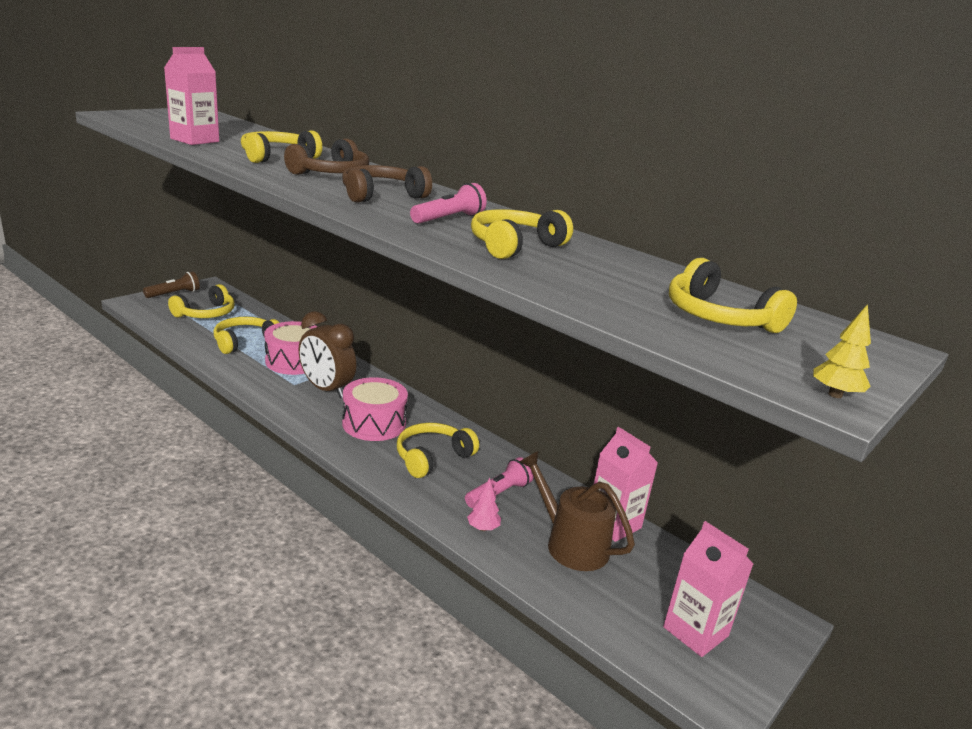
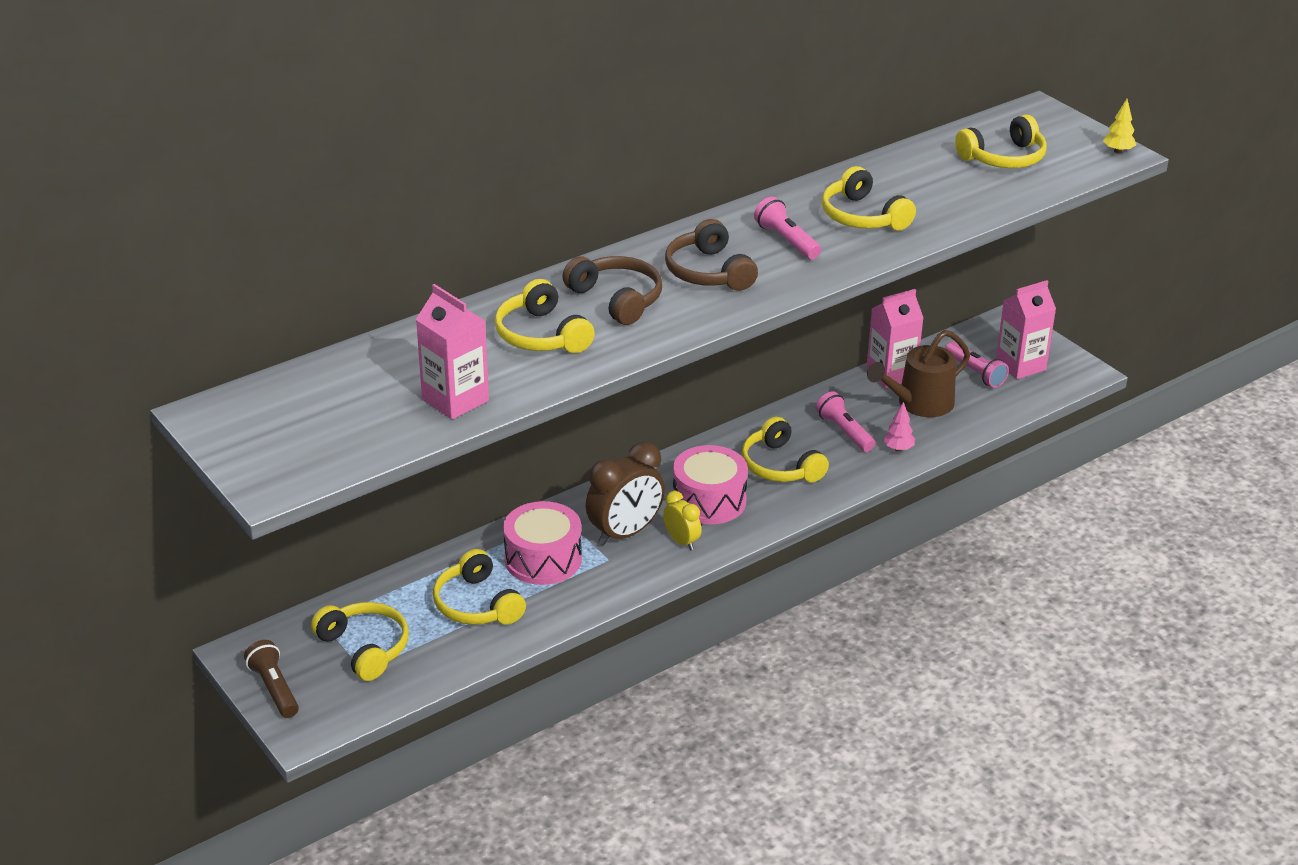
camera: 75 degrees left, 10 degrees up
none -> yellow clock [663,491,701,550]
none -> pink flashlight [945,342,1009,388]

